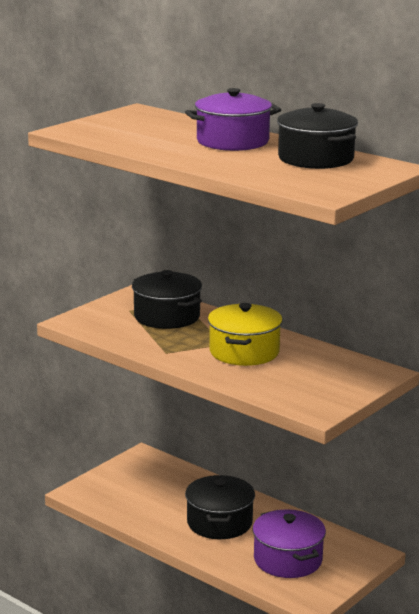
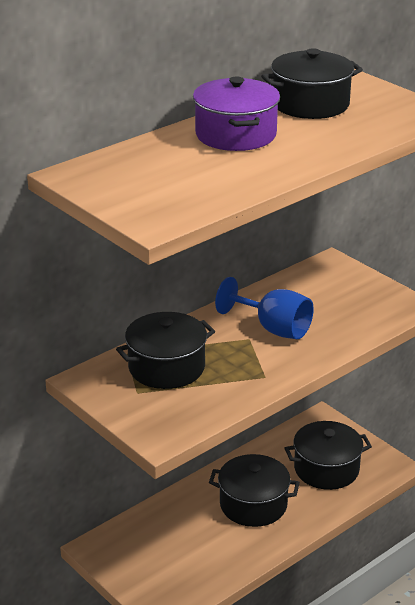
camera: 80 degrees left, 10 degrees up
yellow pot [208,303,283,366] -> blue goblet [215,277,314,339]
purple pot [252,509,326,578] -> black pot [284,421,372,490]

